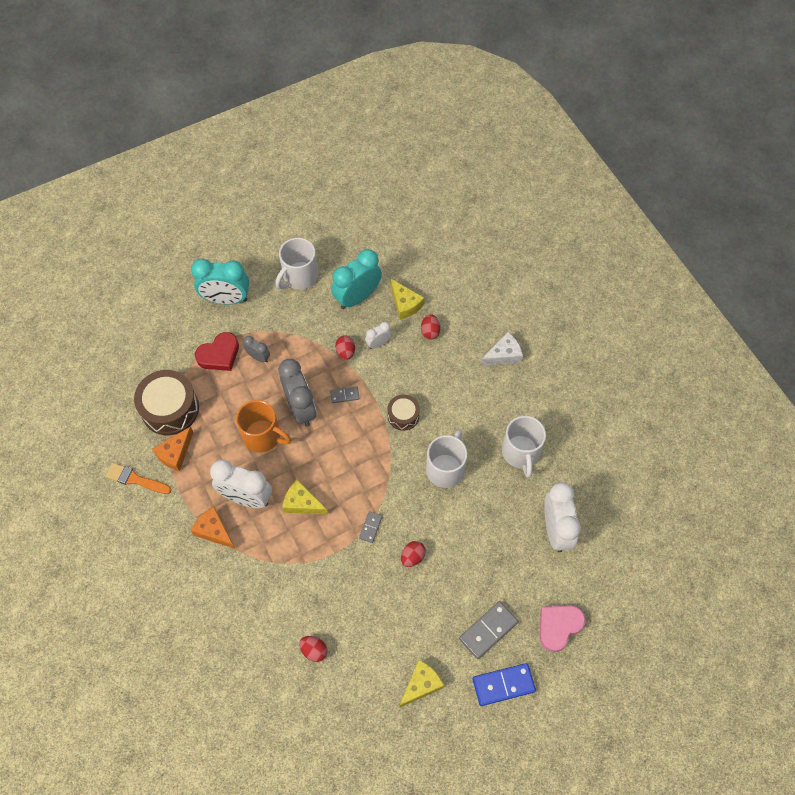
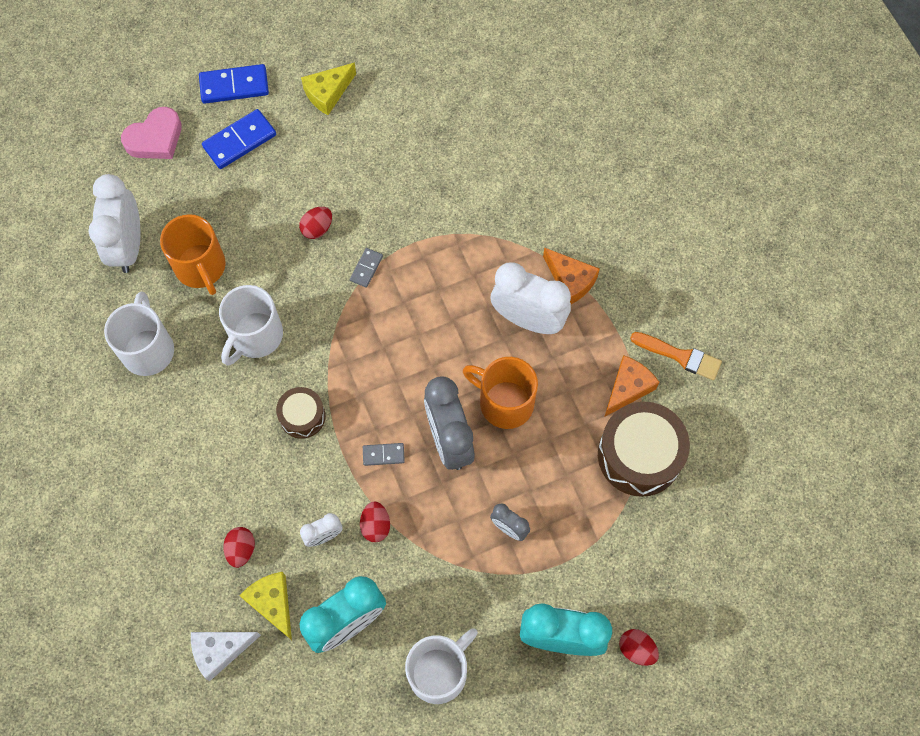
camera: 175 degrees left, 5 degrees up
red heart [195,332,239,371] -> none
yellow cheese [282,480,328,515] -> none
red egg [299,636,327,662] -> red egg moved to [619,629,659,666]
grey domino [459,601,518,659] -> blue domino [202,109,276,169]
white cheese [480,332,523,366] -> white cheese moved to [191,632,261,681]
none -> orange mug [160,214,226,295]

